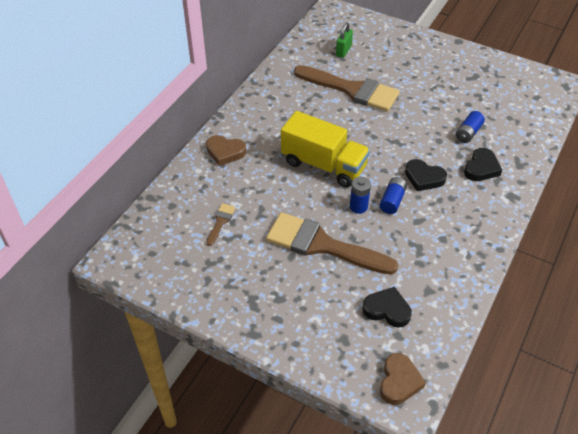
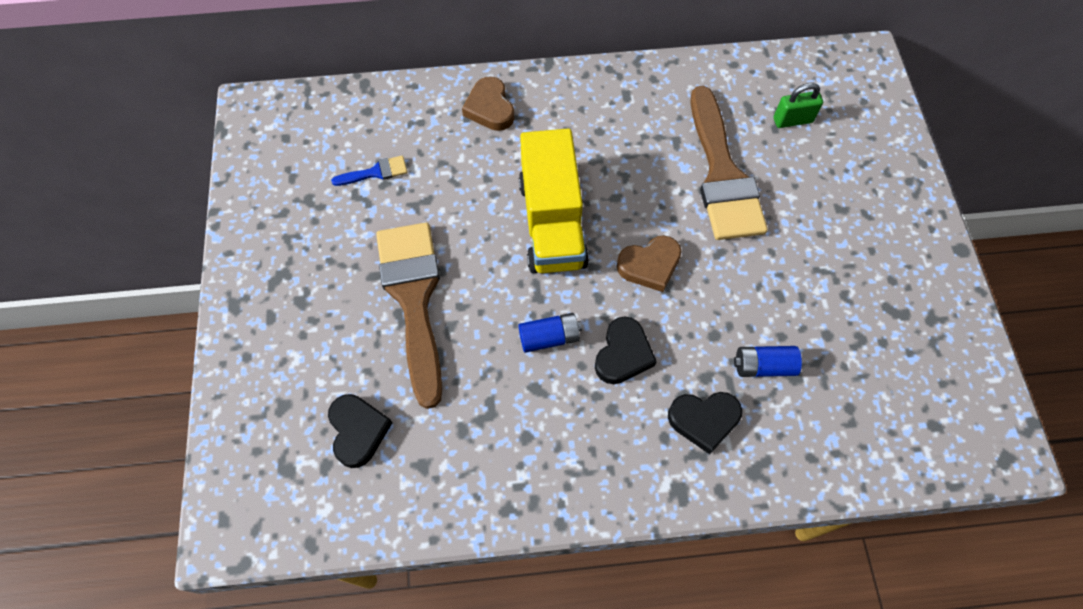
camera: 55 degrees right, 15 degrees up
brown brush [206,203,235,246] -> blue brush [331,156,407,186]
blue battery [350,177,371,214] -> none
brown heart [380,353,426,405] -> brown heart moved to [616,235,682,292]
black heart [405,159,447,191] -> black heart turned 150 degrees counterclockwise [595,316,657,384]

